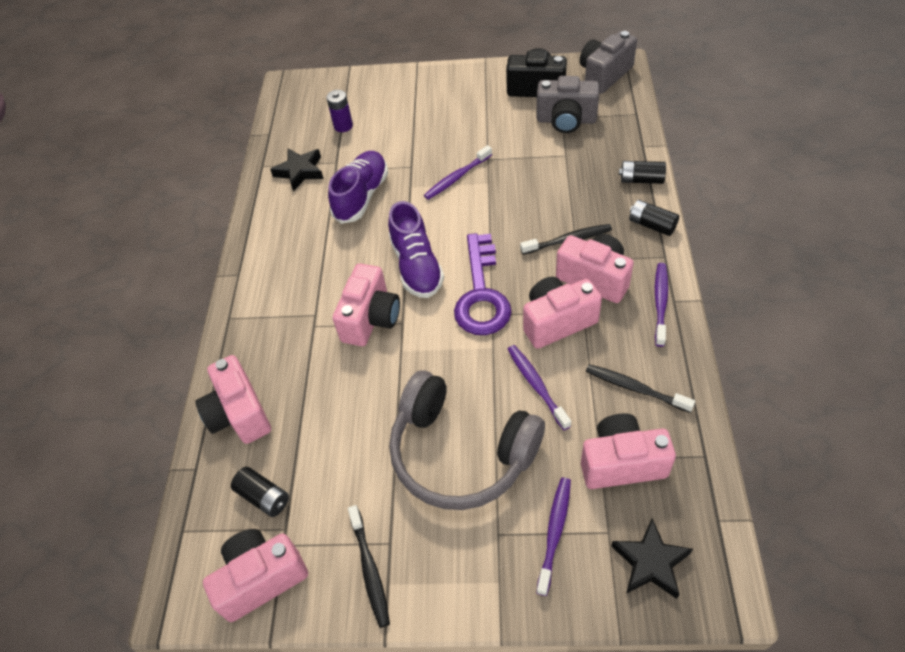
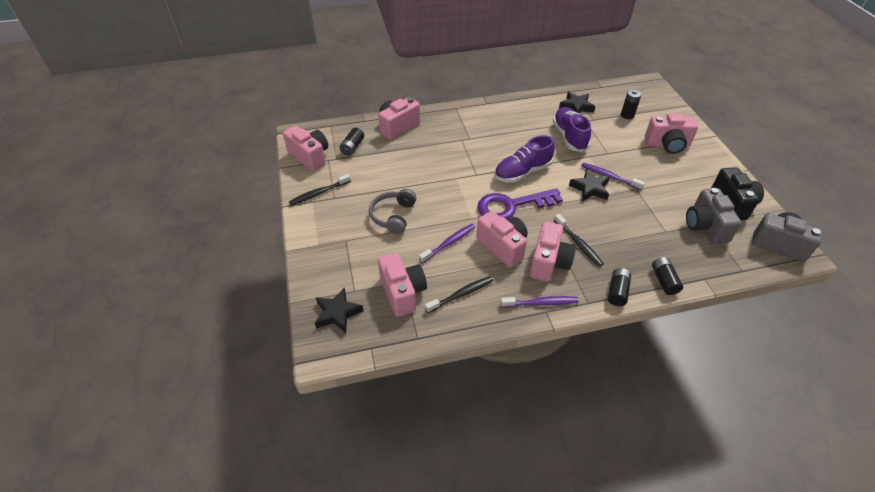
camera: 70 degrees right, 5 degrees down
purple battery [326,90,353,132] -> black battery [621,89,642,119]
purple shoe [328,151,388,224] -> purple shoe turned 105 degrees counterclockwise [553,107,591,152]
pink camera [333,264,400,346] -> pink camera moved to [645,113,698,154]
grey headphones [389,370,545,510] -> grey headphones [369,189,417,234], size x0.57
purple toothbrush [536,478,571,596] -> none
black toothbrush [586,364,695,413] -> black toothbrush turned 45 degrees clockwise [425,276,493,313]
none -> black star [569,169,610,202]

